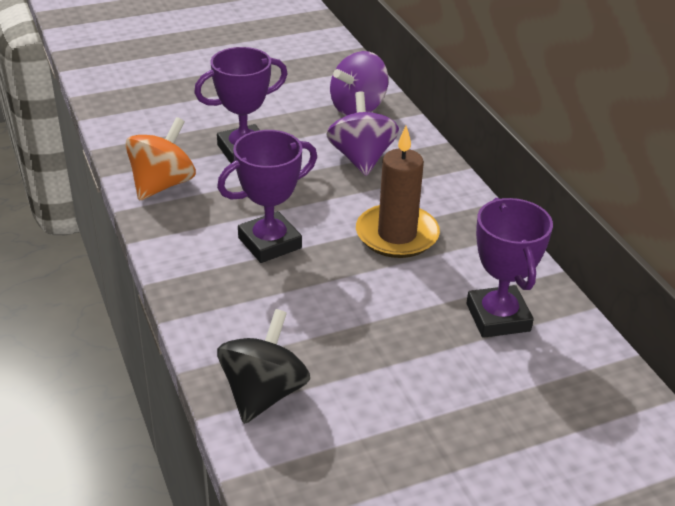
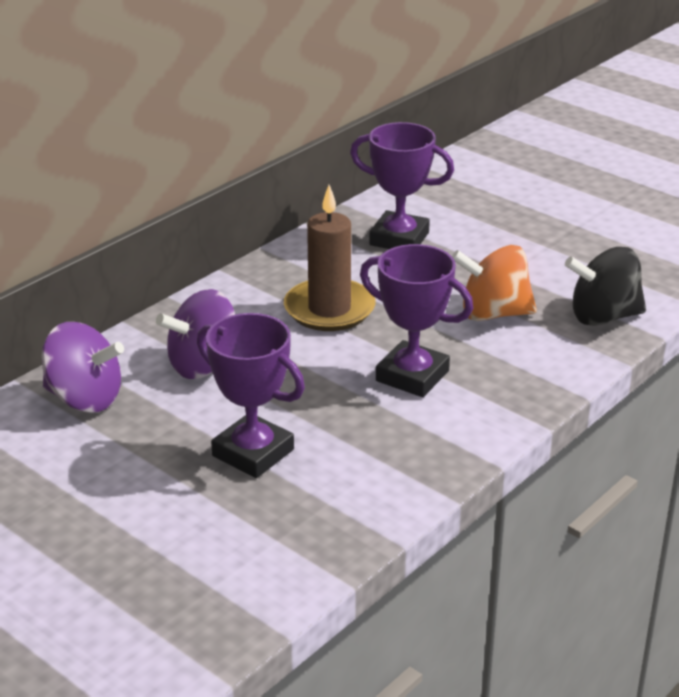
camera: 115 degrees left, 5 degrees down
orange spinning top [125,117,196,200] -> orange spinning top moved to [452,245,537,321]
purple trophy [467,198,553,338] -> purple trophy turned 60 degrees clockwise [350,122,454,249]

